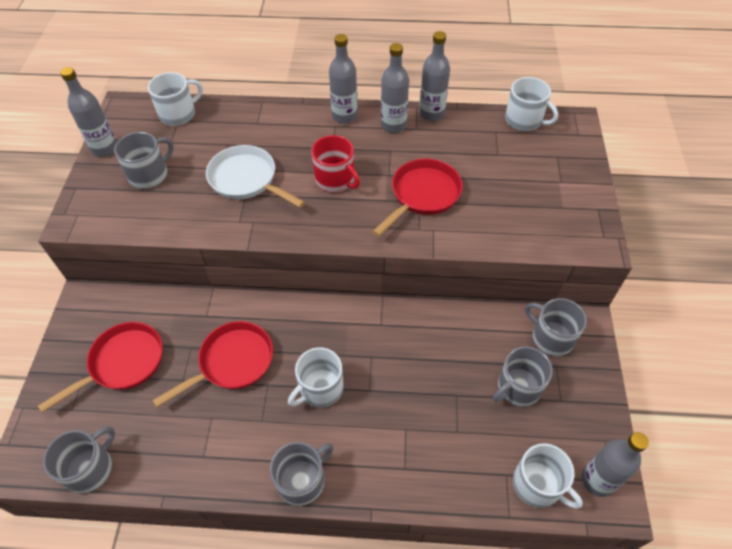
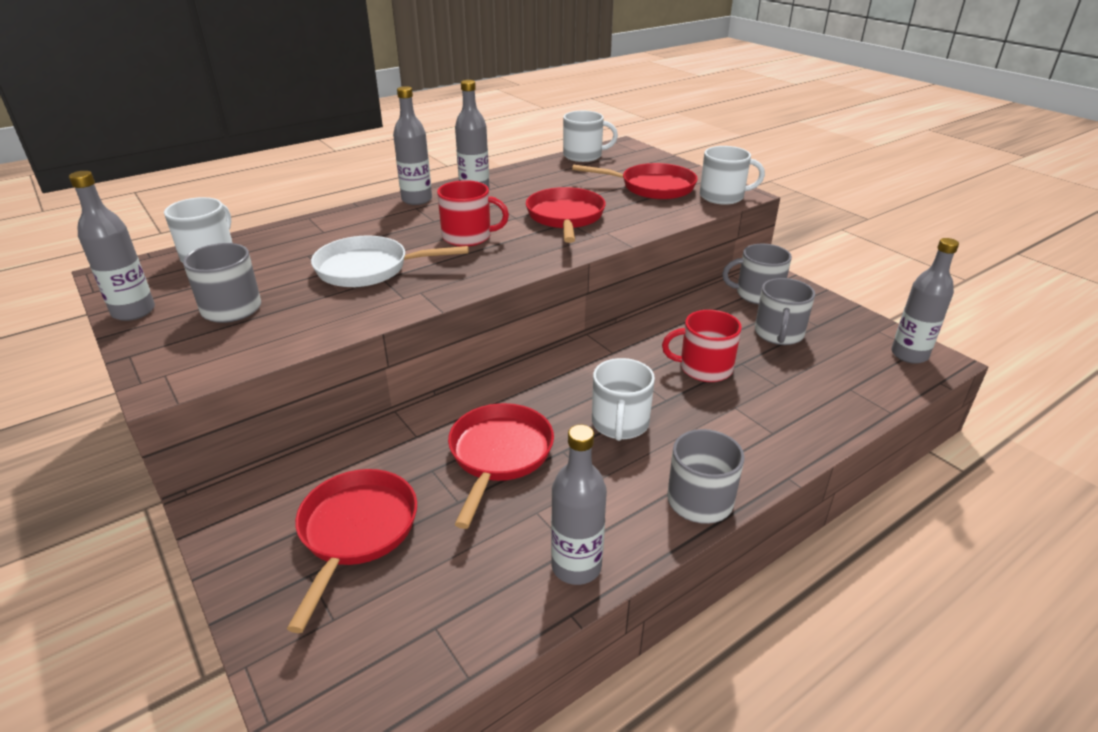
camera: 40 degrees left, 20 degrees down
grey mug [43,427,115,494] -> none
grey bottle [419,31,450,121] -> grey bottle moved to [551,425,607,585]
white mug [513,443,583,509] -> white mug moved to [700,146,765,205]
none -> red pan [572,163,698,200]
none -> red mug [662,310,742,382]

